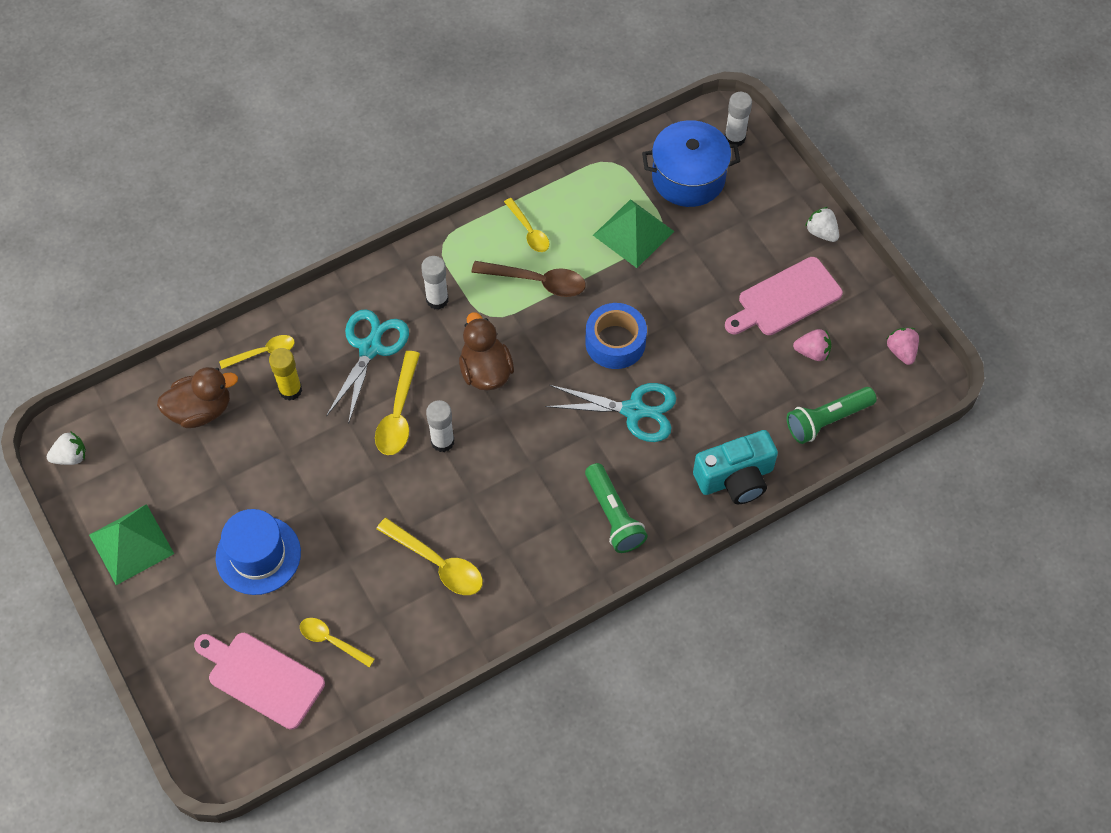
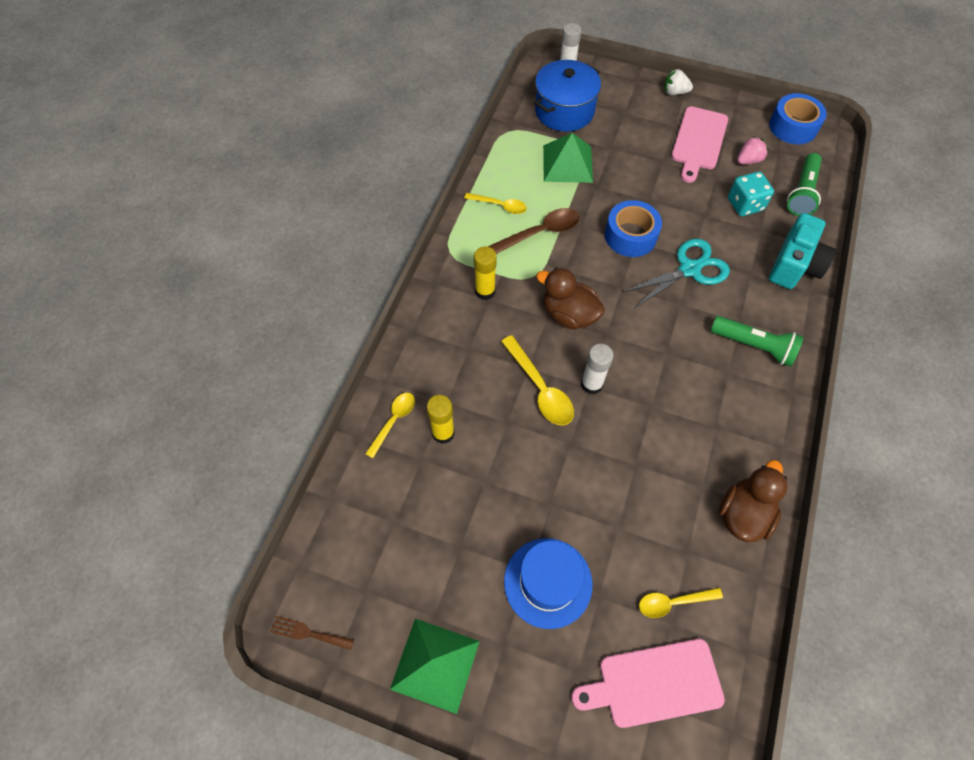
camera: 40 degrees left, 0 degrees up
white strawberry [47,431,86,465] -> brown fork [270,616,354,650]
brown duck [157,367,238,428] -> brown duck moved to [719,460,788,542]
turquoise scissors [326,309,409,424] -> none
yellow spoon [376,518,483,595] -> none
white glue stick [421,256,449,309] -> yellow glue stick [474,246,497,300]
pink strawberry [887,328,919,365] -> blue tape [769,93,827,144]
none -> turquoise dice [728,171,774,216]

